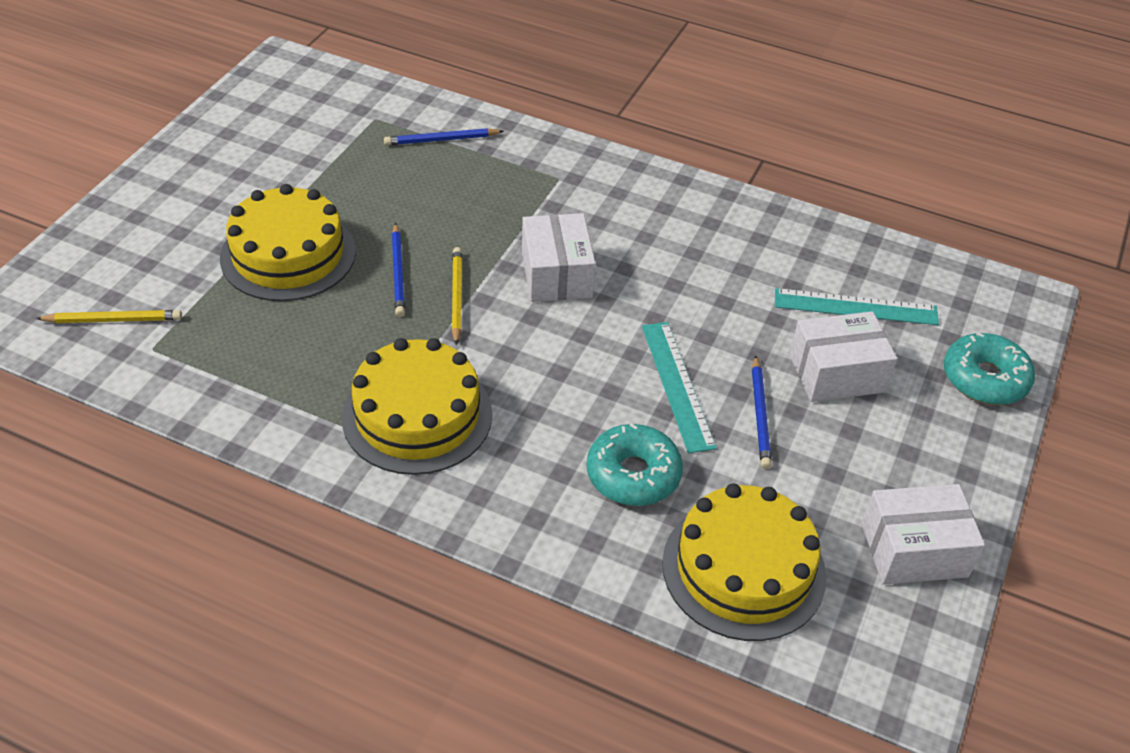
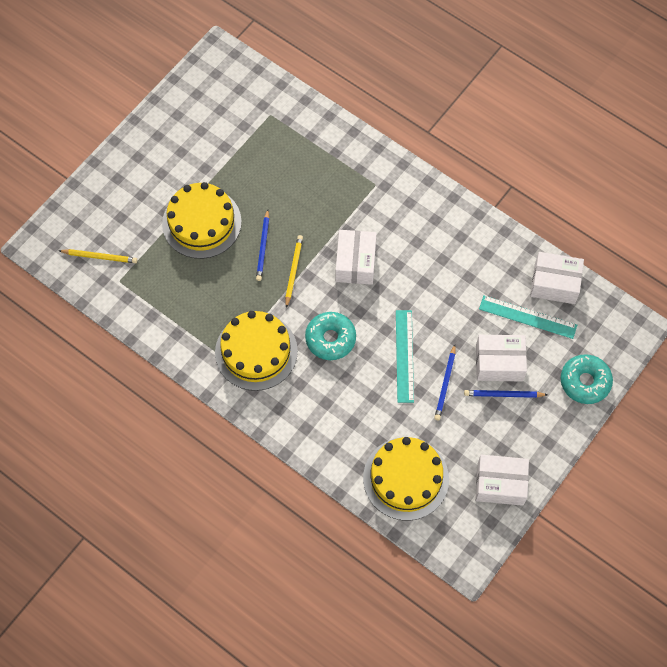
camera: 15 degrees right, 20 degrees up
blue pencil [384,128,504,146] -> blue pencil moved to [464,390,548,398]
turquoise donut [587,423,683,506] -> turquoise donut moved to [305,312,356,360]
none -> white box [530,252,584,304]

